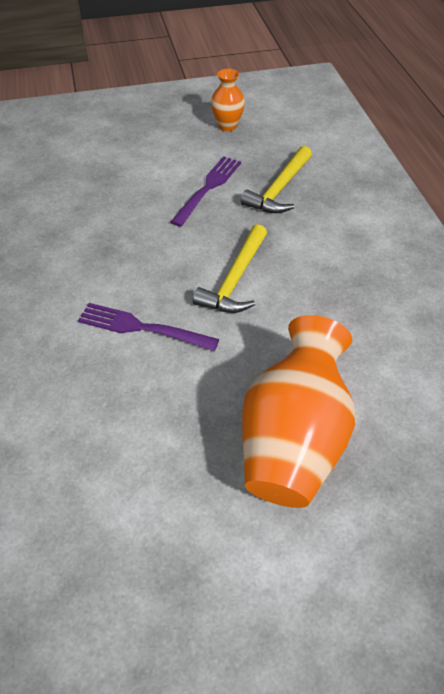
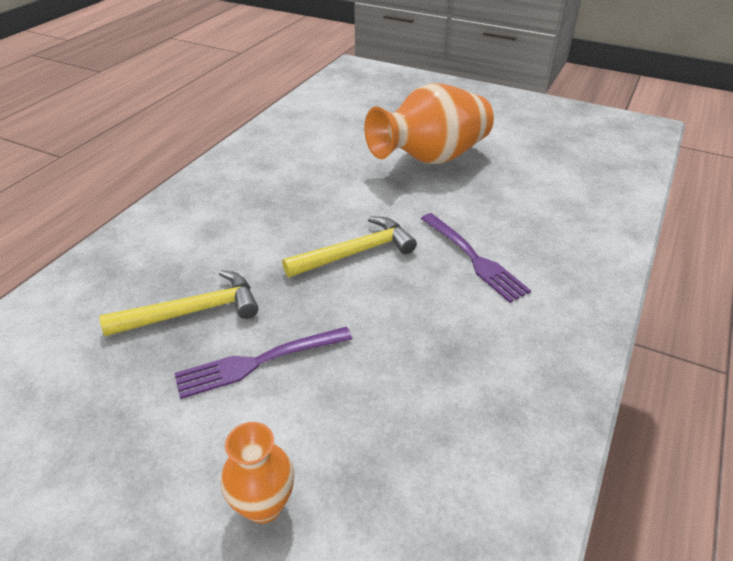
camera: 140 degrees left, 10 degrees down
orange vase [211,69,245,131] -> orange vase moved to [220,422,294,524]

